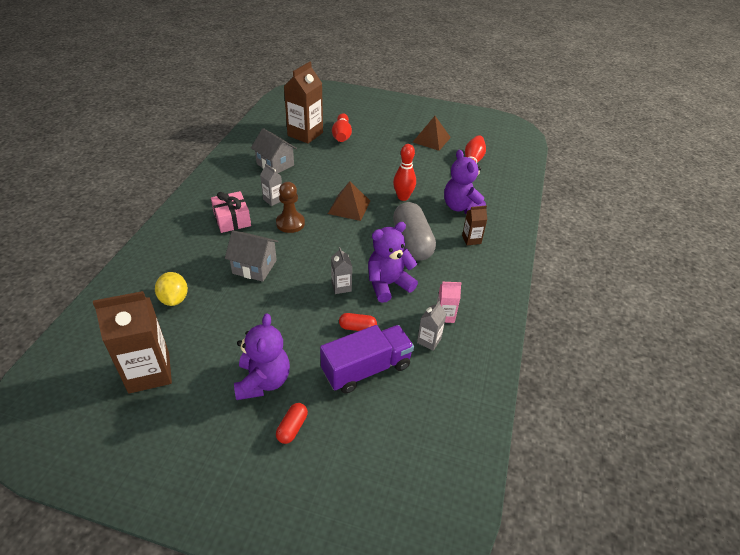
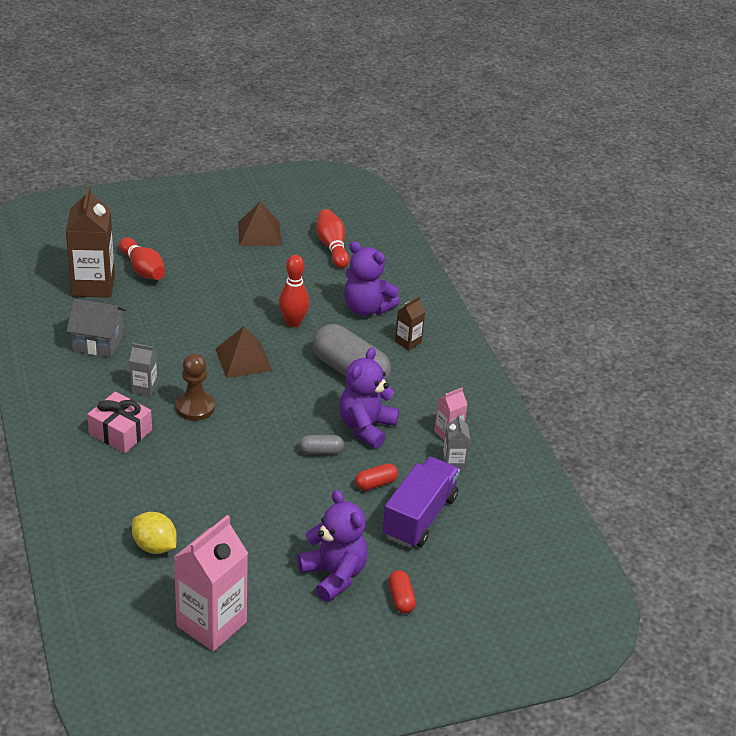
camera: 35 degrees left, 5 degrees down
brown carton [93,291,172,394] -> pink carton [174,515,248,651]
grey house [225,230,279,282] -> none
grey carton [331,247,352,294] -> grey capsule [299,435,344,454]

